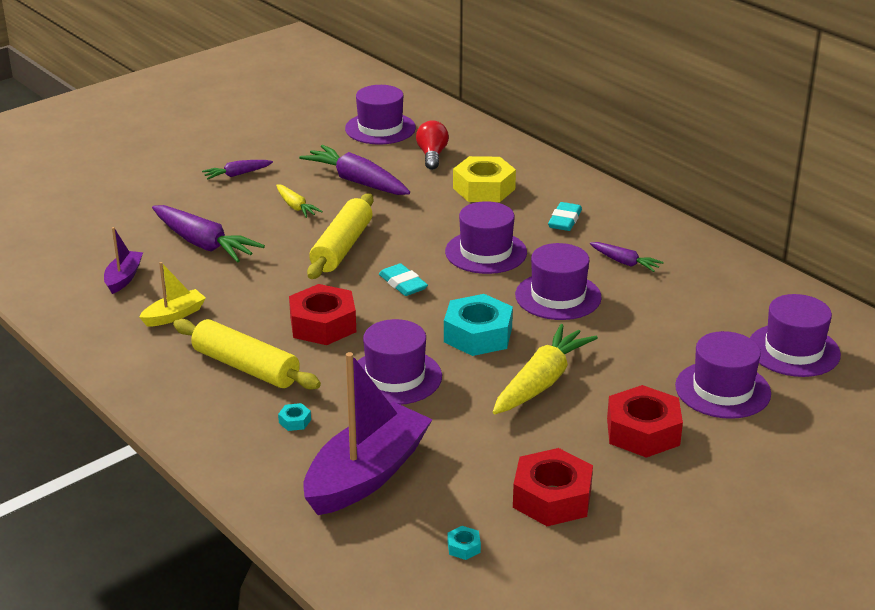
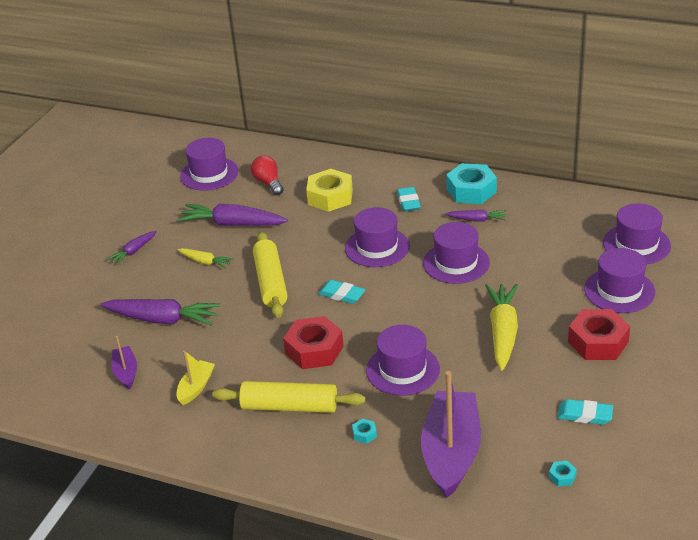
camera: 25 degrees left, 5 degrees up
turquoise nut [444,294,513,356] -> turquoise nut moved to [446,163,497,204]
red nut [513,448,593,526] -> turquoise eraser [557,399,613,425]

